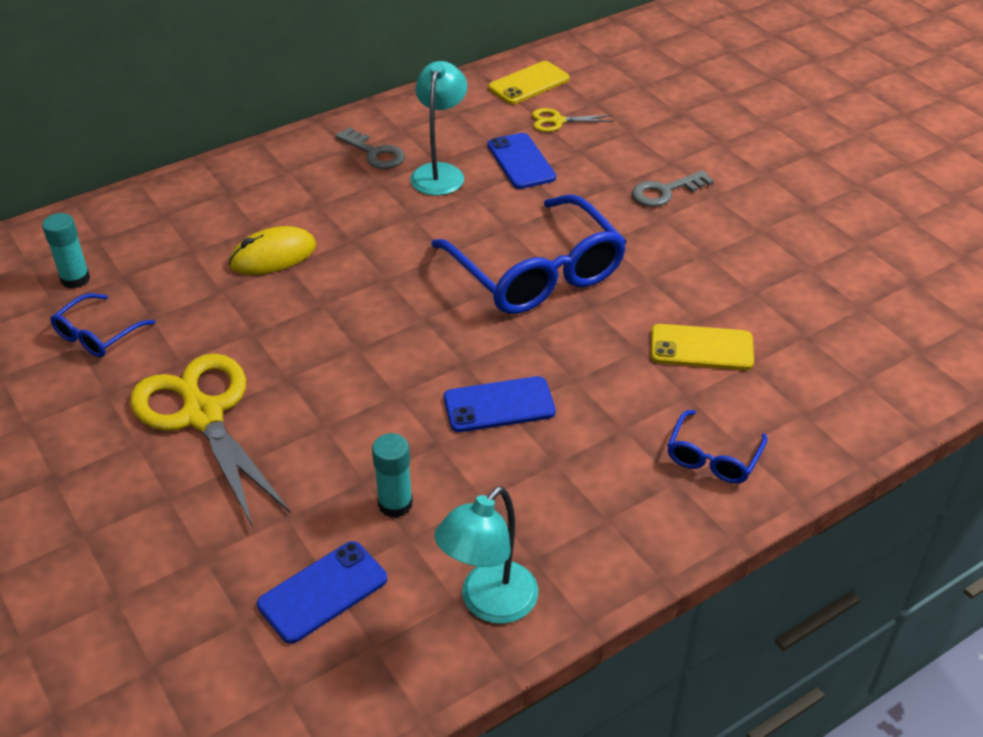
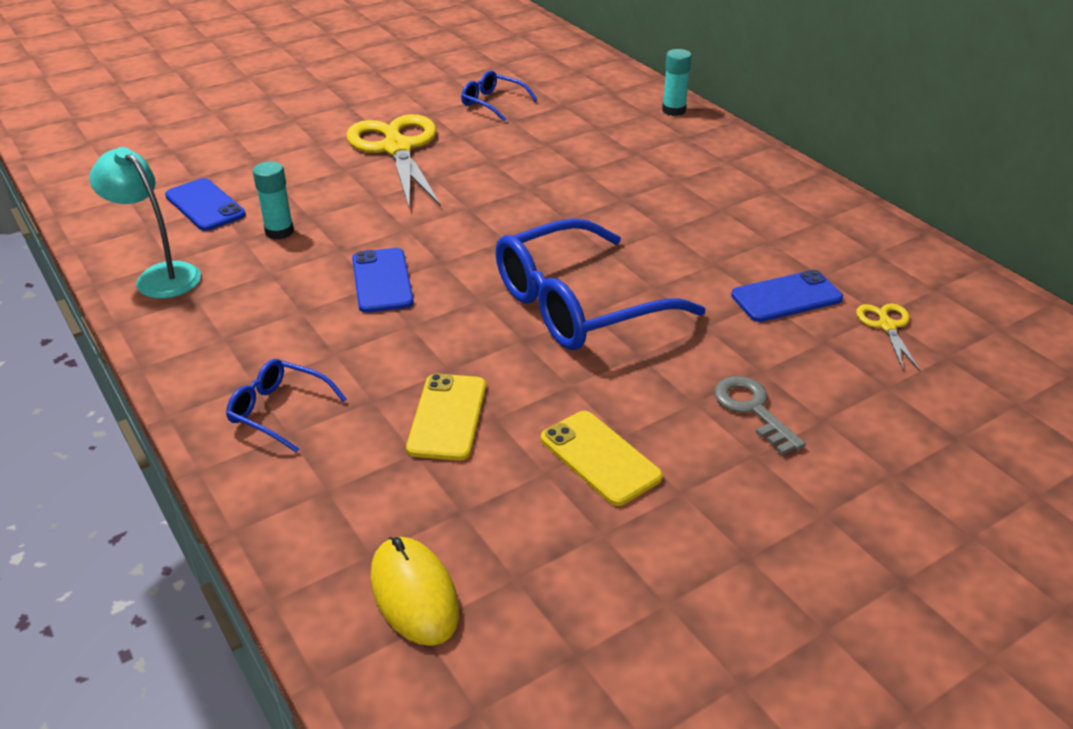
camera: 90 degrees right, 5 degrees down
turquoise glue stick [42,213,90,289] -> turquoise glue stick moved to [662,49,692,116]
yellow scissors [130,353,291,527] -> yellow scissors turned 75 degrees counterclockwise [346,114,441,210]
yellow mouse [229,226,316,275] -> yellow mouse moved to [371,537,459,646]
grey key [335,127,405,169] -> none
turquoise lamp [410,61,467,196] -> none
yellow phone [488,61,570,104] -> yellow phone moved to [541,411,663,506]

